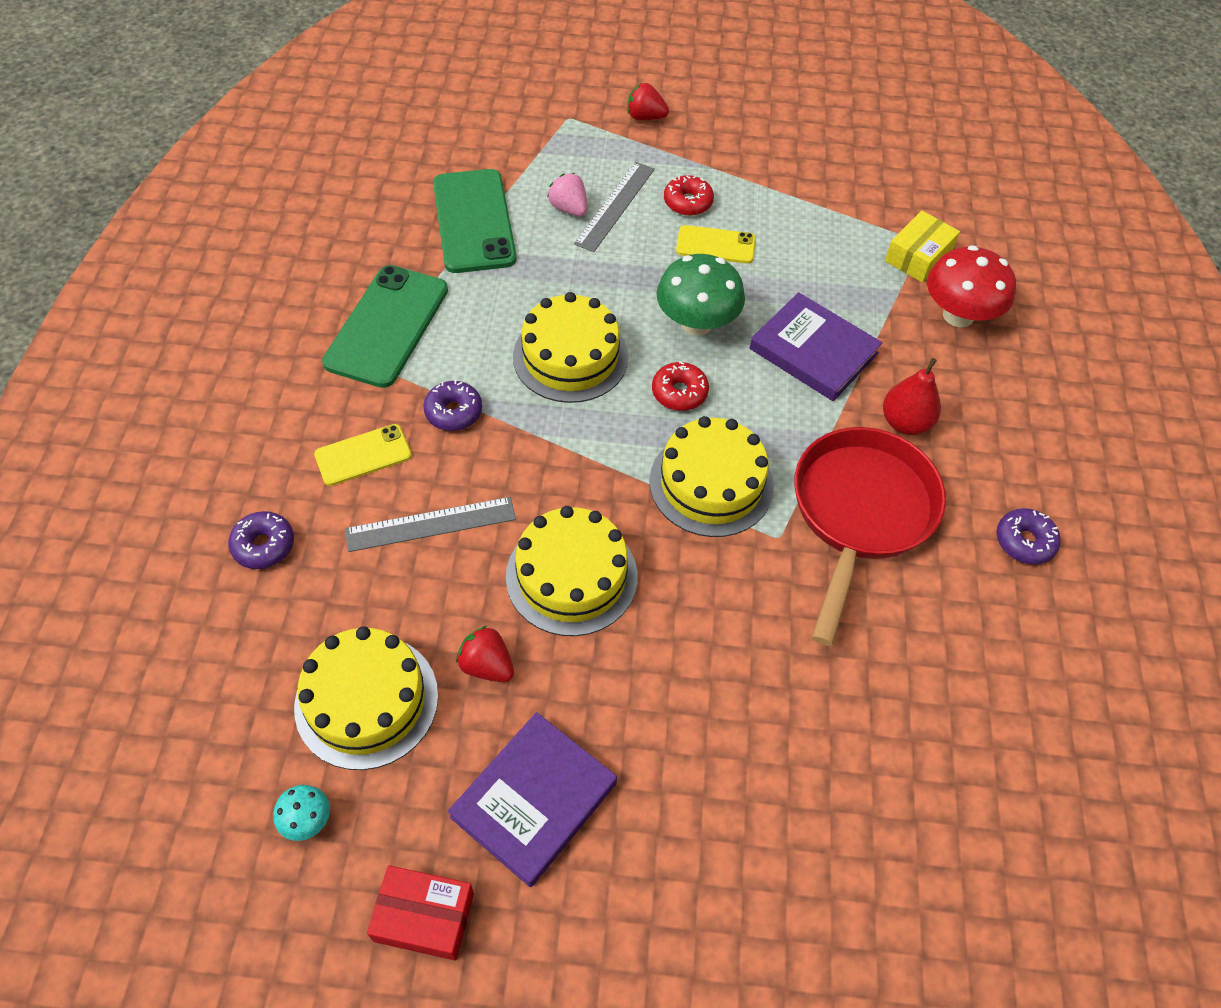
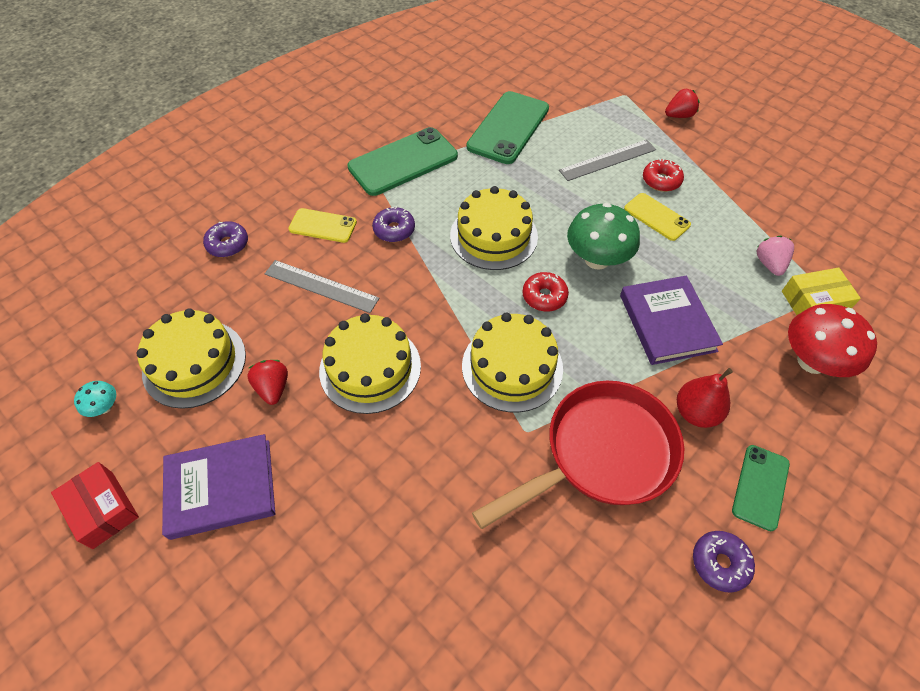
camera: 40 degrees right, 0 degrees up
pink strawberry [547,173,587,217] -> pink strawberry moved to [757,236,794,276]
red strawberry [627,83,669,120] -> red strawberry turned 105 degrees clockwise [665,89,699,118]
none -> green phone [732,445,790,531]

